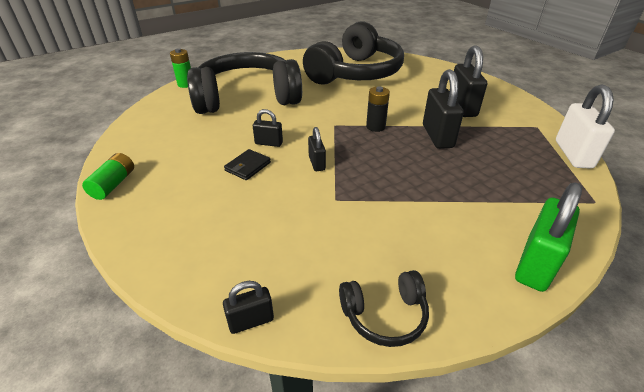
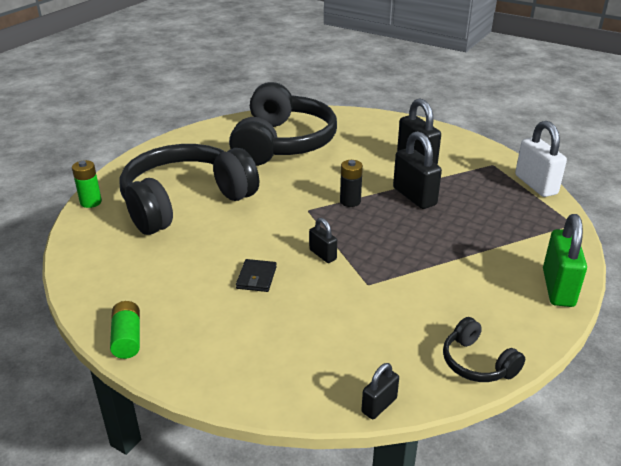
camera: 25 degrees left, 5 degrees down
black padlock [253,109,283,147] -> none
black headphones [339,270,429,347] -> black headphones turned 90 degrees clockwise [443,317,525,382]

